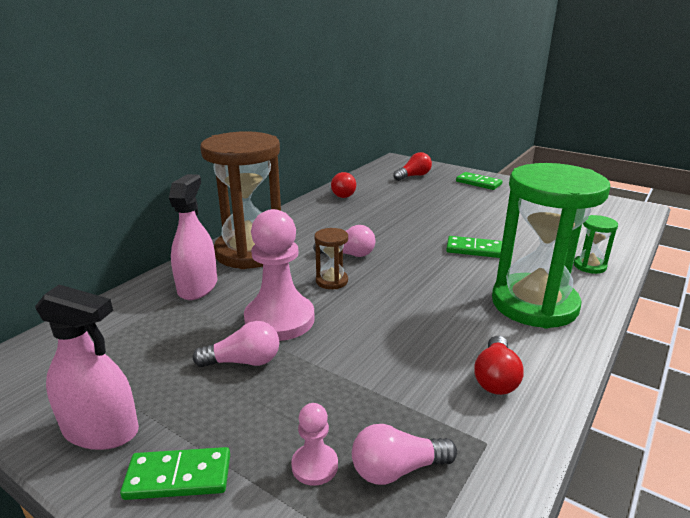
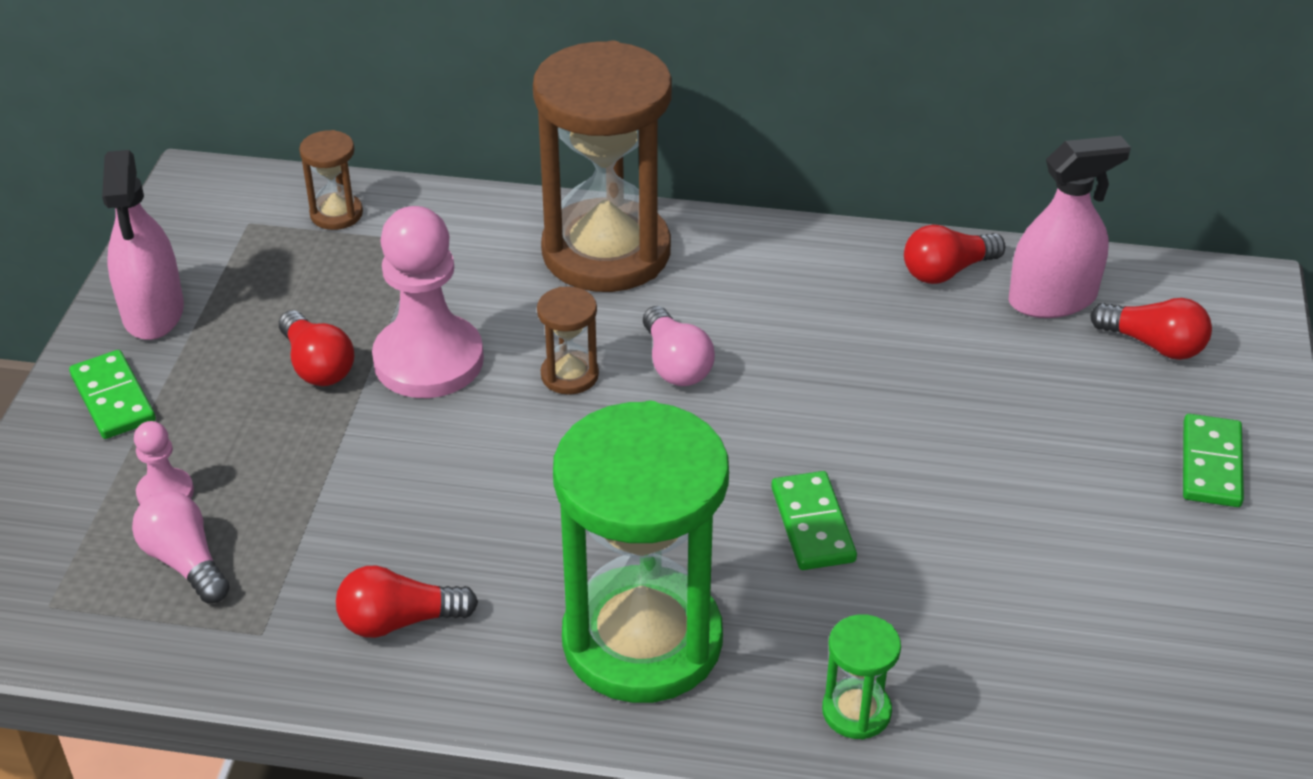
camera: 65 degrees right, 15 degrees up
pink spray bottle [169,174,217,300] -> pink spray bottle moved to [1009,136,1131,318]
pink light bulb [193,321,279,367] -> red light bulb [279,310,354,386]
none -> brown hourglass [299,130,363,230]

